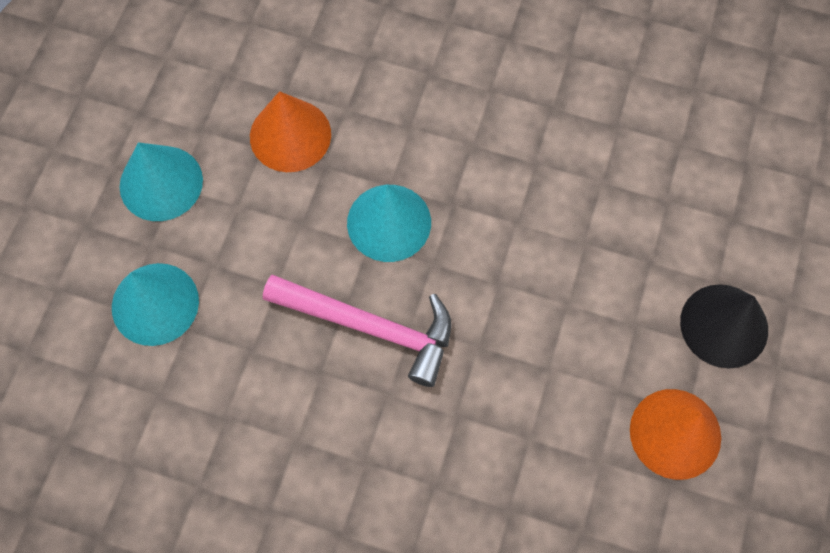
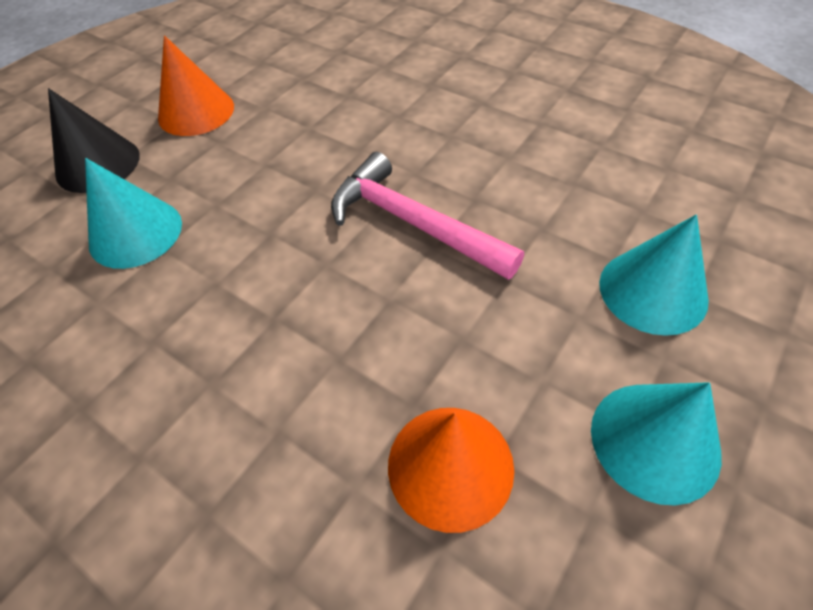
camera: 160 degrees left, 15 degrees down
turquoise cone [347,185,431,262] -> turquoise cone moved to [85,158,182,269]

